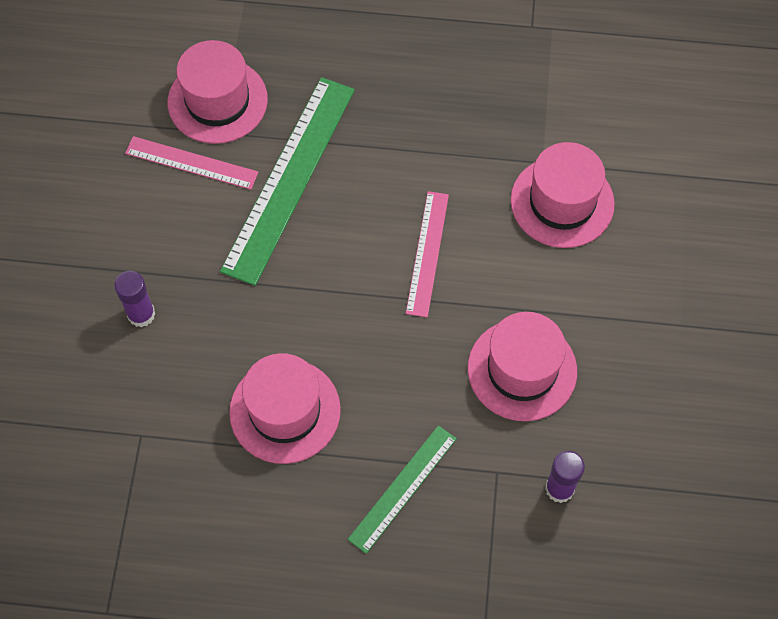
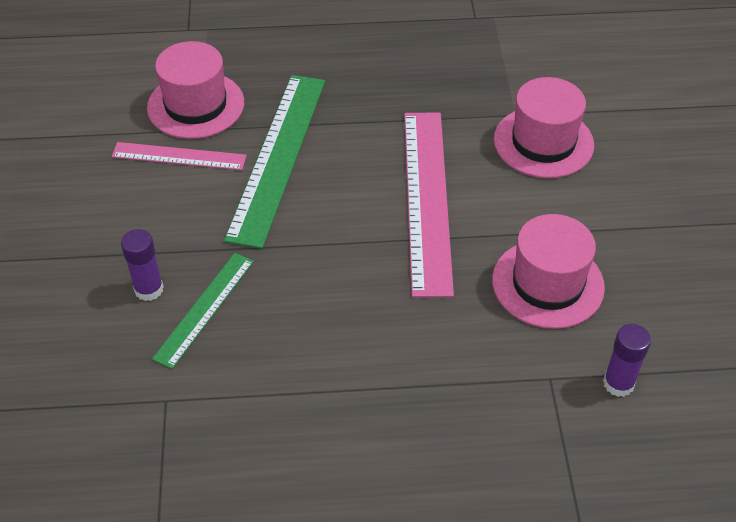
camera: 10 degrees left, 15 degrees down
pink hat [229,353,341,464] -> none
green ruler [348,425,457,554] -> green ruler moved to [152,253,254,369]
pink ruler [406,191,449,317] -> pink ruler [404,113,454,297], size x1.79

